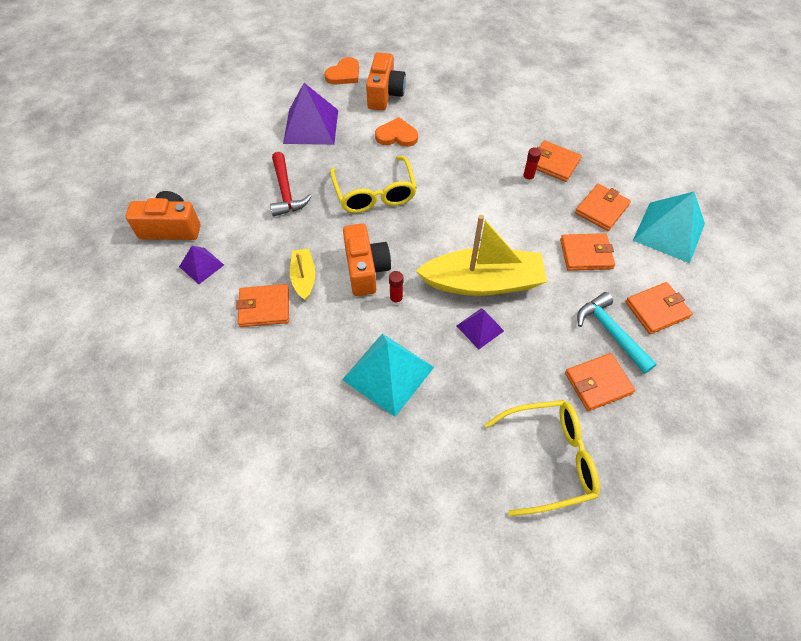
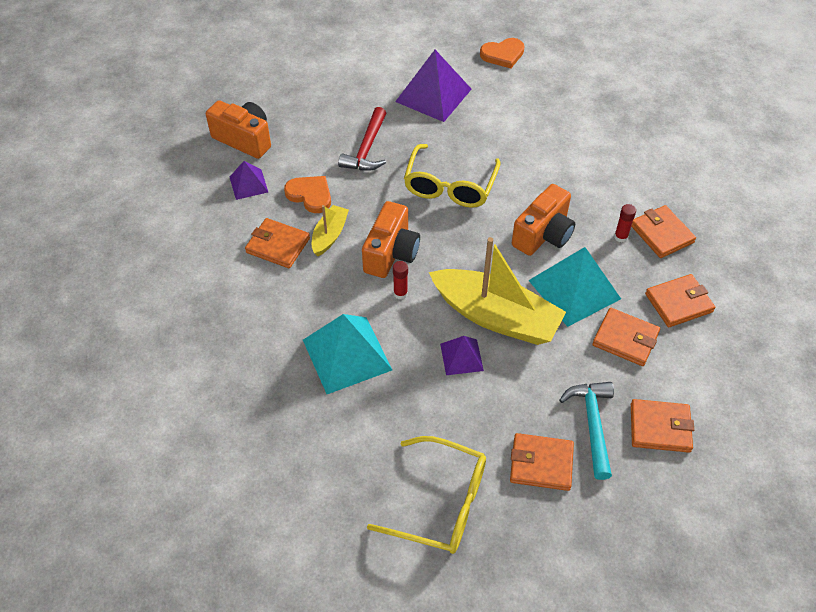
camera: 30 degrees right, 5 degrees down
orange camera [366,52,406,110] -> orange camera moved to [512,184,575,256]
orange heart [375,117,418,147] -> orange heart moved to [284,176,331,213]
turquoise pyramid [633,192,705,263] -> turquoise pyramid moved to [528,247,621,327]

